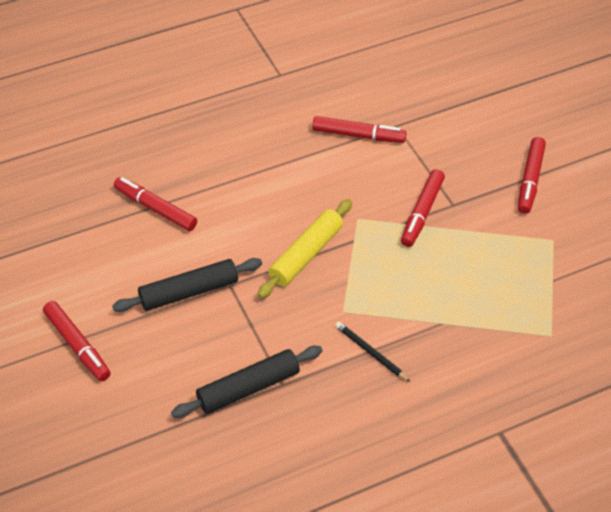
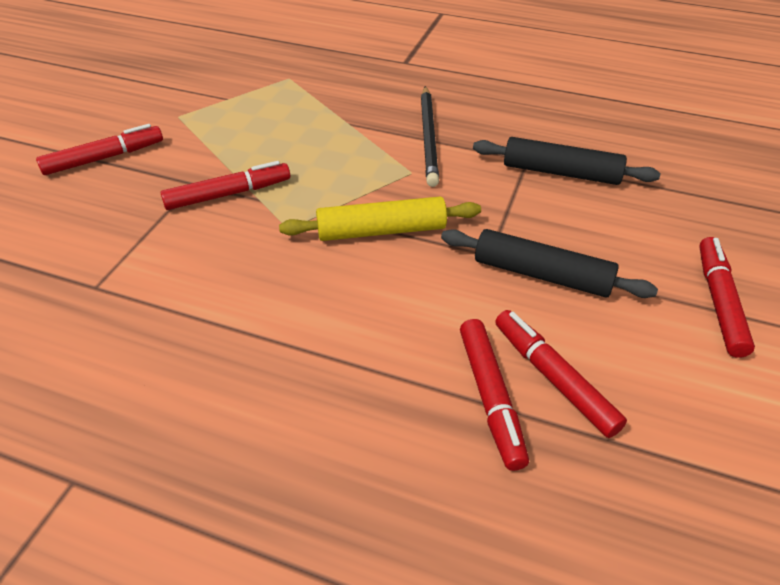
camera: 135 degrees left, 5 degrees down
red marker [312,116,406,143] -> red marker moved to [495,310,627,438]
black pencil [335,322,410,382] -> black pencil [421,86,439,187], size x1.65

